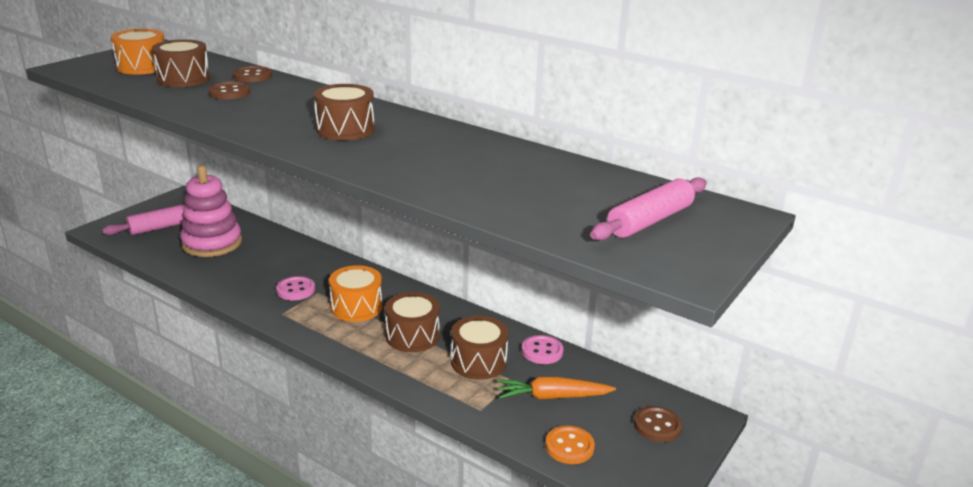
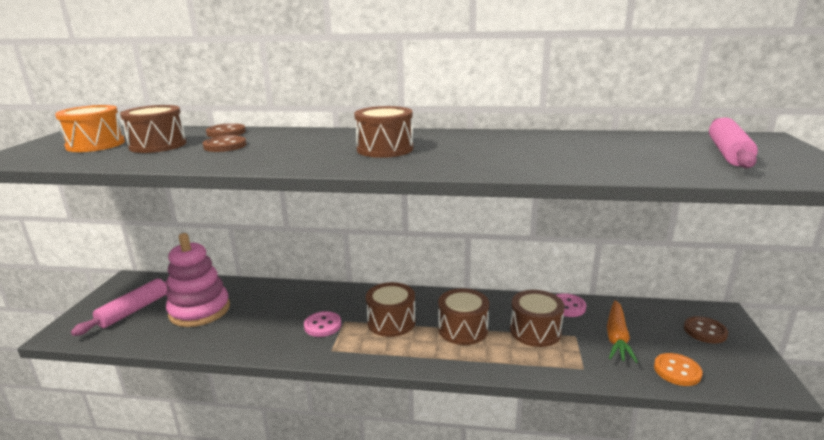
camera: 25 degrees left, 5 degrees down
orange drum [329,265,382,322] -> brown drum [366,282,416,337]
orange carrot [497,377,616,400] -> orange carrot turned 45 degrees counterclockwise [607,300,638,363]

